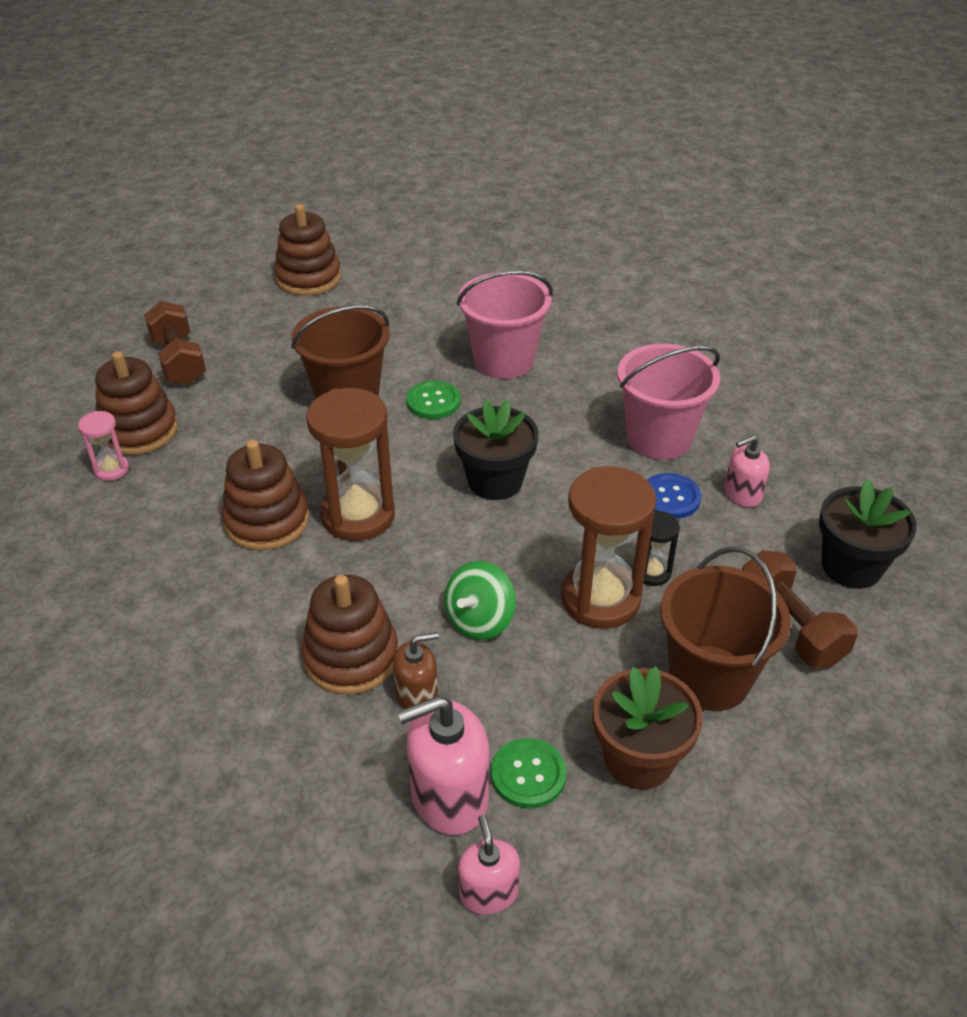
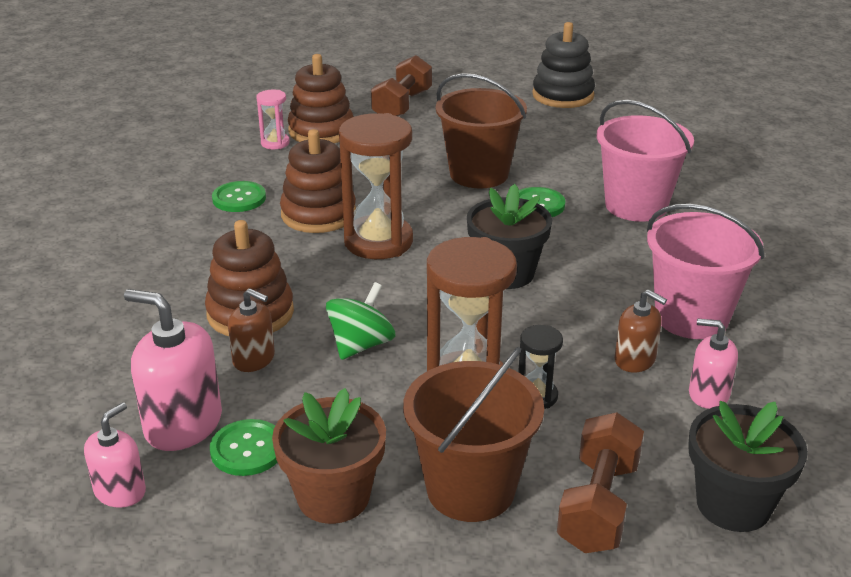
camera: 45 degrees right, 10 degrees down
brown stacking toy [274,204,341,296] -> black stacking toy [532,22,595,108]
green spinning top [444,561,516,640] -> green spinning top turned 135 degrees clockwise [326,282,395,360]
blue button [647,473,701,519] -> brown soap dispenser [615,289,667,372]
none -> green button [212,181,266,212]

